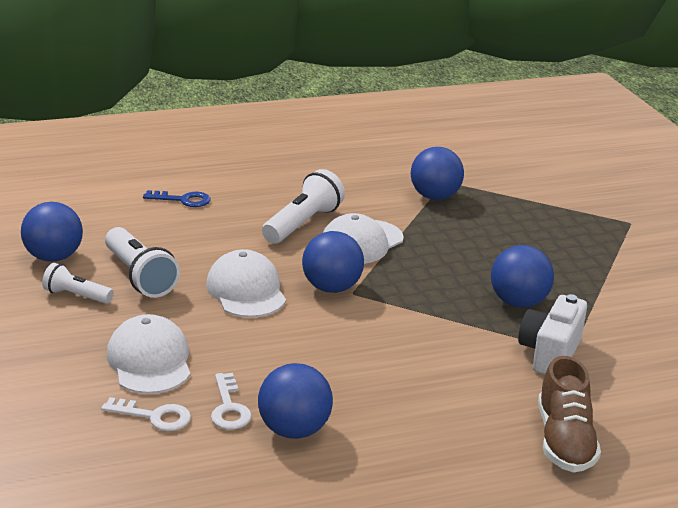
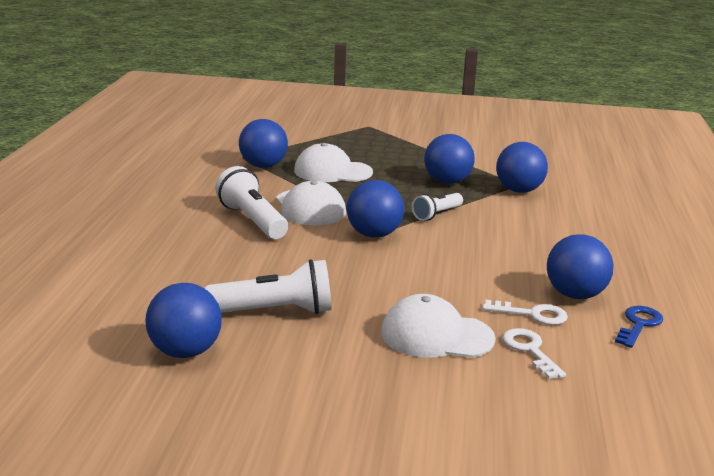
camera: 65 degrees left, 5 degrees down
white flashlight [42,263,114,304] -> white flashlight moved to [412,193,463,221]
white key [101,397,191,431] -> white key turned 60 degrees counterclockwise [502,328,566,379]
blue key [143,190,211,207] -> blue key moved to [615,306,663,348]
white cap [206,249,286,318] -> white cap moved to [294,143,373,182]
white camera [518,294,587,374] -> blue ball [496,142,548,193]
brown shoe [538,356,601,472] -> none

